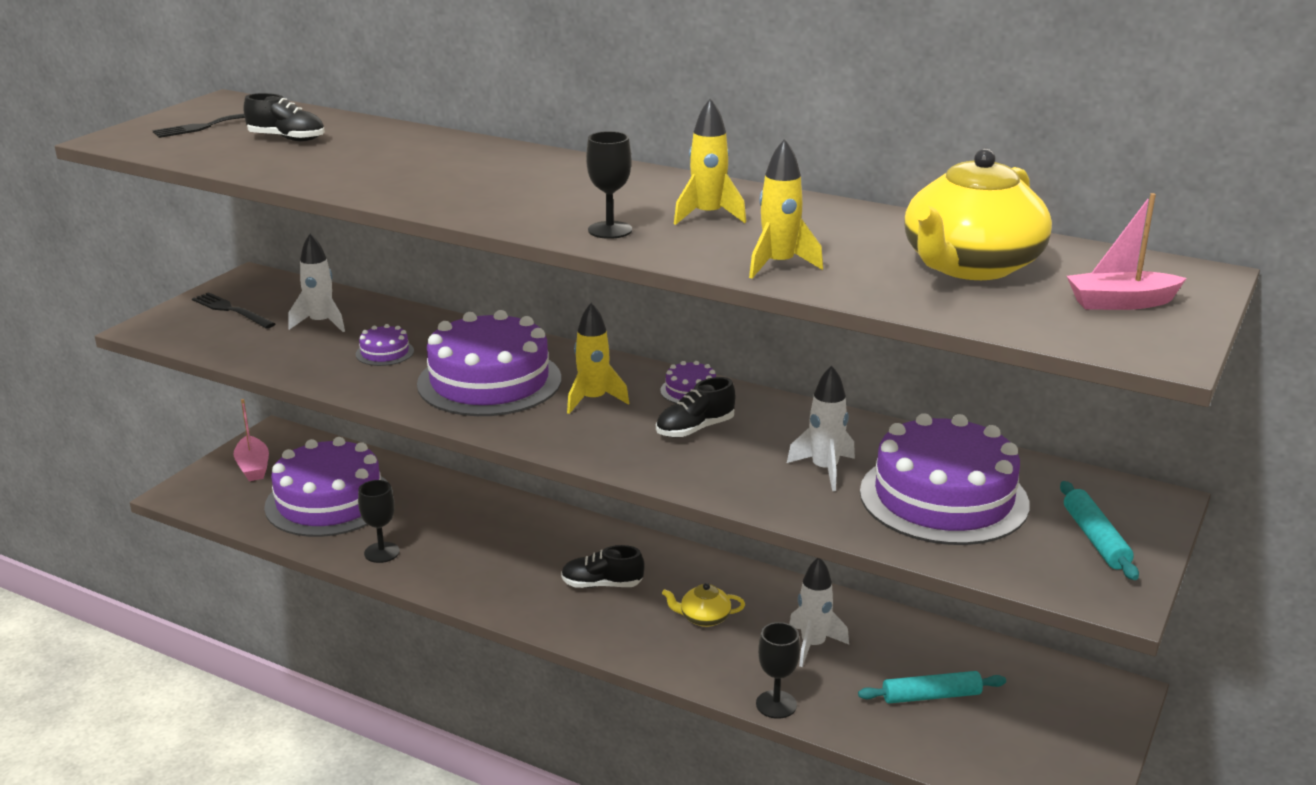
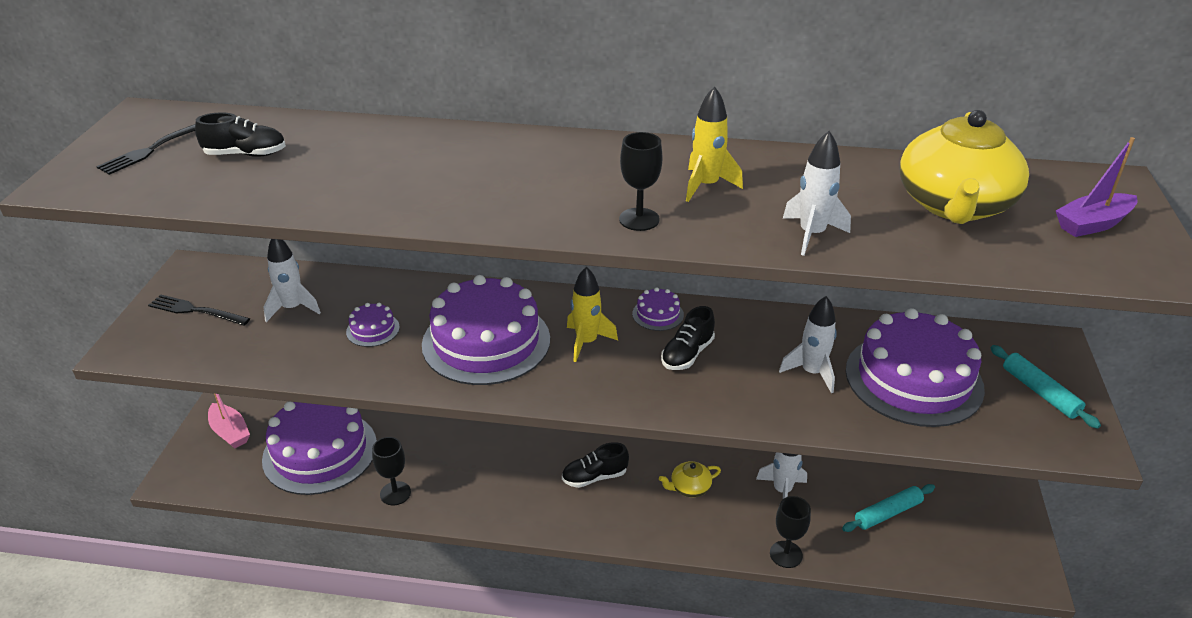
camera: 20 degrees left, 10 degrees up
yellow rocket [749,139,823,279] -> white rocket [783,131,851,256]
pink boat [1067,193,1187,310] -> purple boat [1056,137,1138,237]

